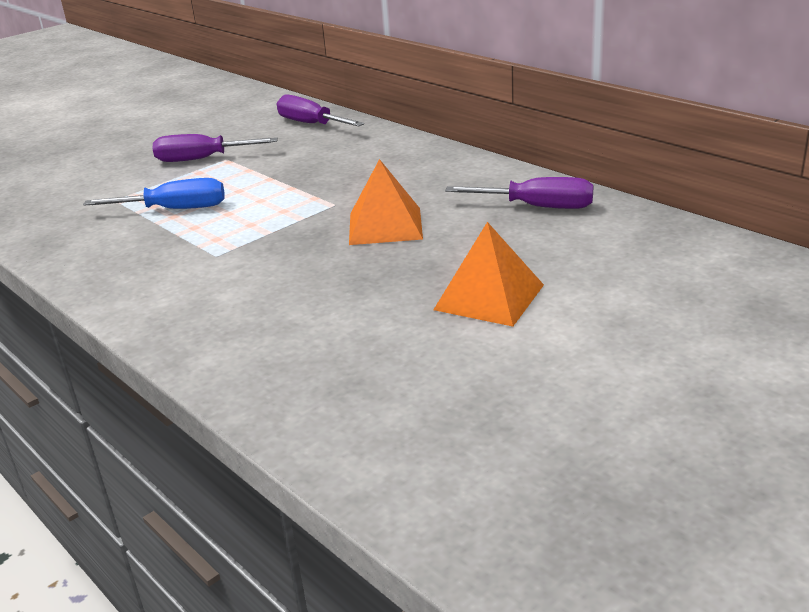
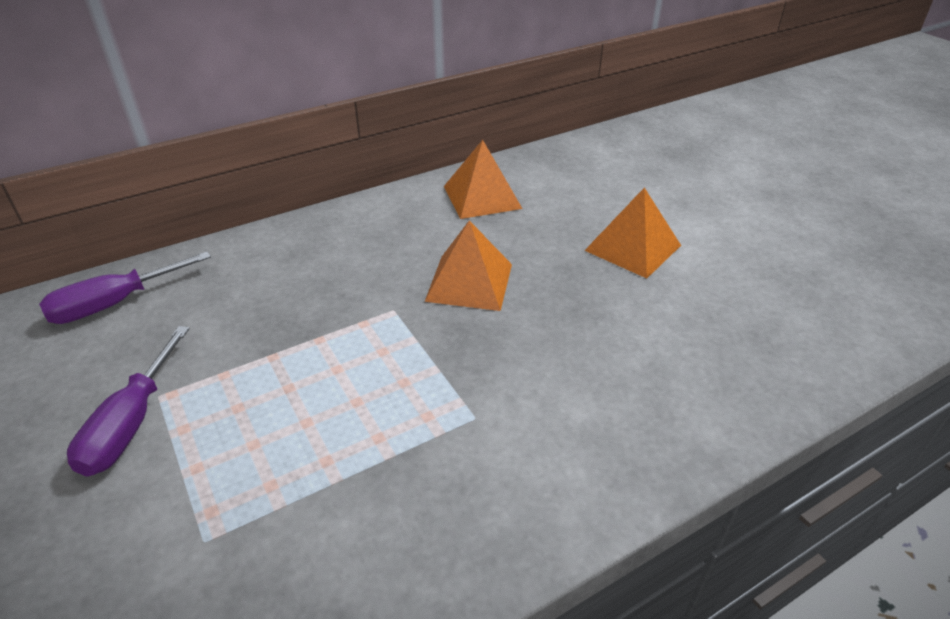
camera: 80 degrees left, 10 degrees up
blue screwdriver [83,178,225,209] -> none
purple screwdriver [445,177,593,209] -> orange pyramid [444,140,522,219]

